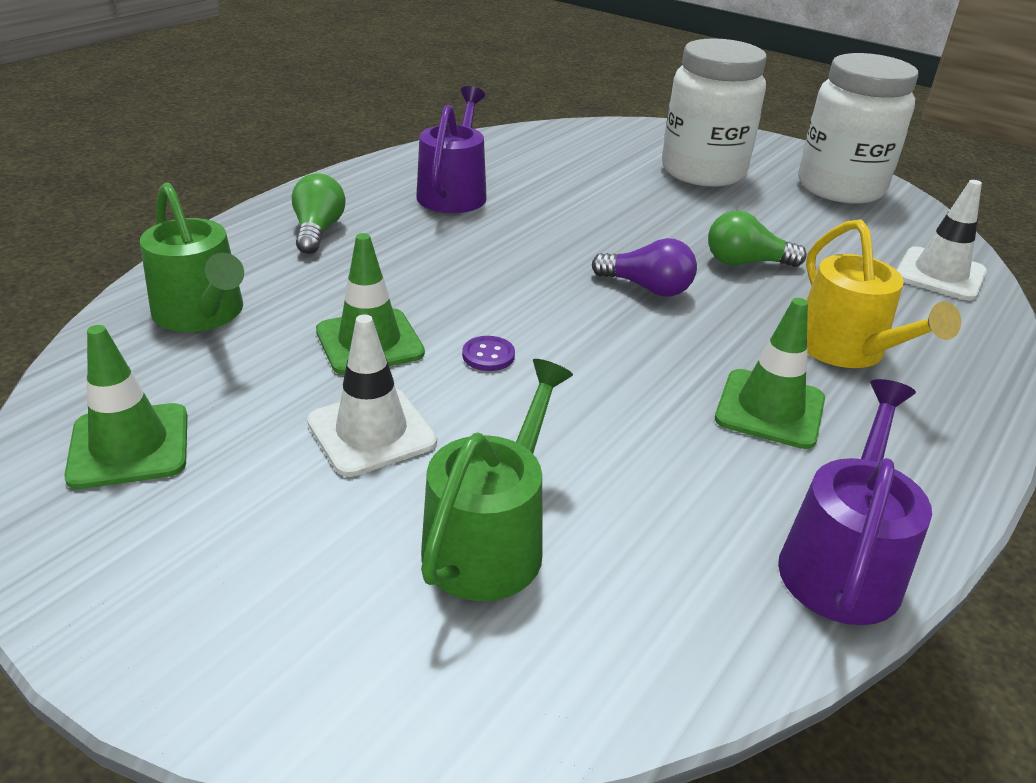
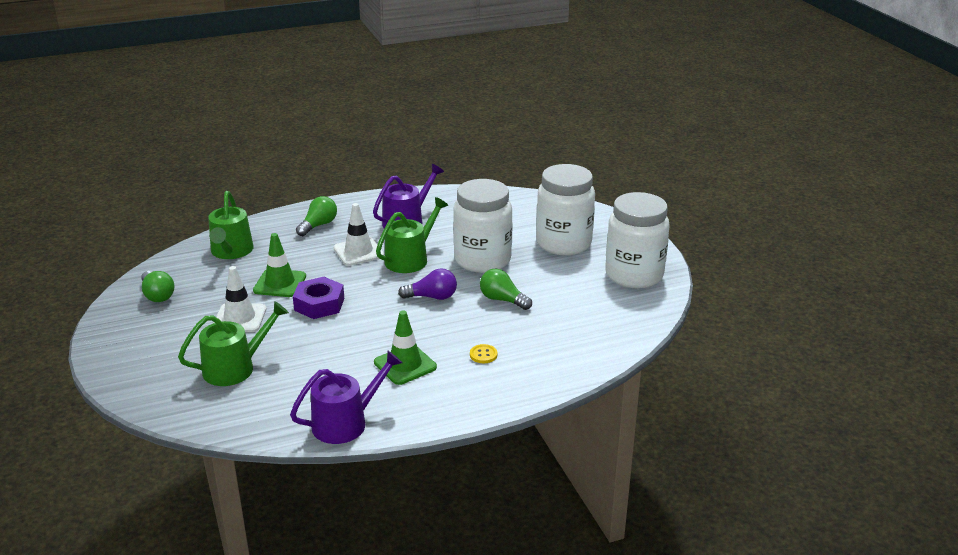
camera: 35 degrees right, 5 degrees down
green traffic cone [64,325,188,489] -> green light bulb [141,271,175,302]
purple button [462,336,515,371] -> purple nut [293,277,344,319]
purple light bulb [592,238,697,296] -> purple light bulb turned 60 degrees counterclockwise [398,268,457,300]
yellow watering can [806,219,961,368] -> yellow button [470,344,497,363]
white traffic cone [897,180,987,300] -> white traffic cone moved to [333,203,384,266]
none -> green watering can [376,197,448,273]
none -> white jar [453,179,513,273]

